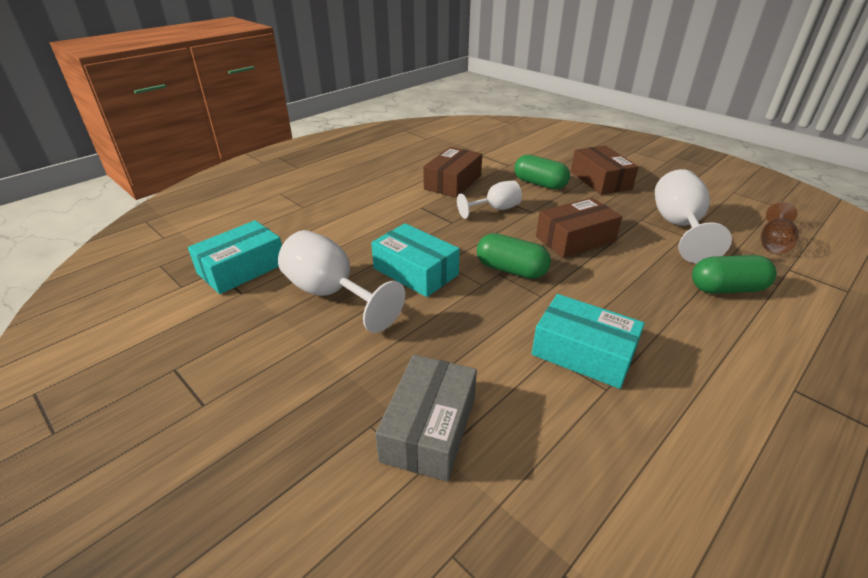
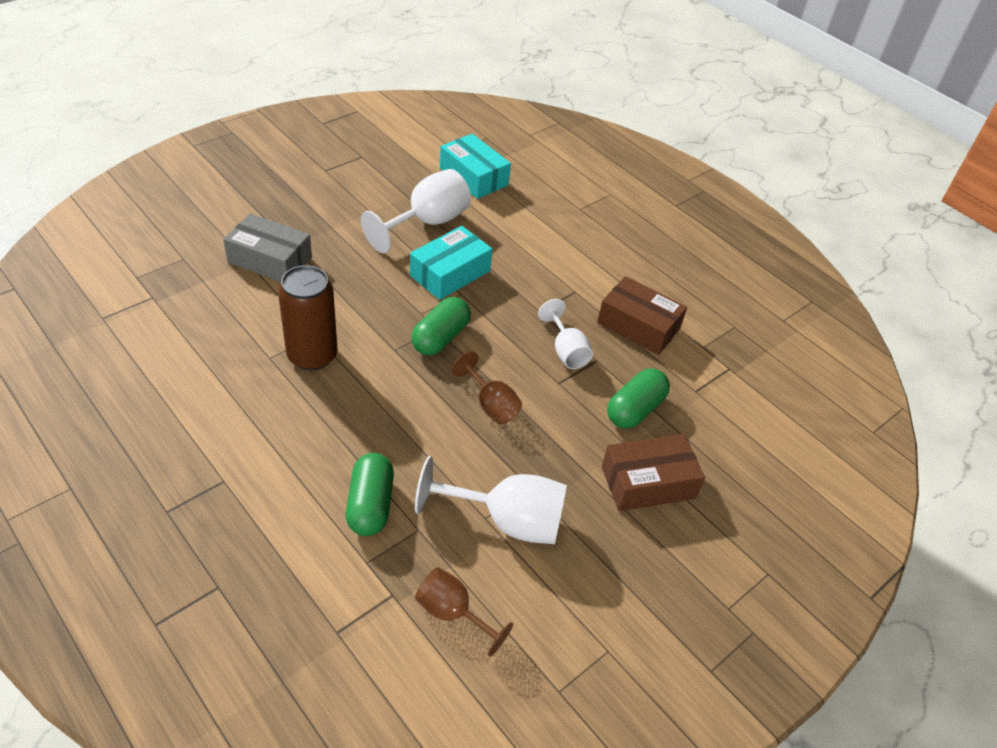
camera: 90 degrees right, 10 degrees up
turquoise box [532,294,645,389] -> brown can [278,265,337,370]
brown box [536,197,622,258] -> brown goblet [452,351,522,424]

